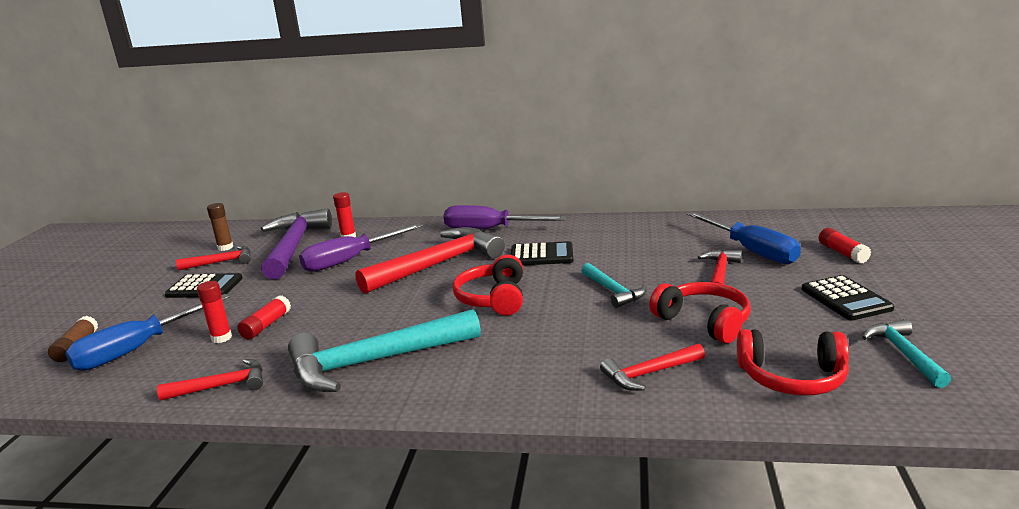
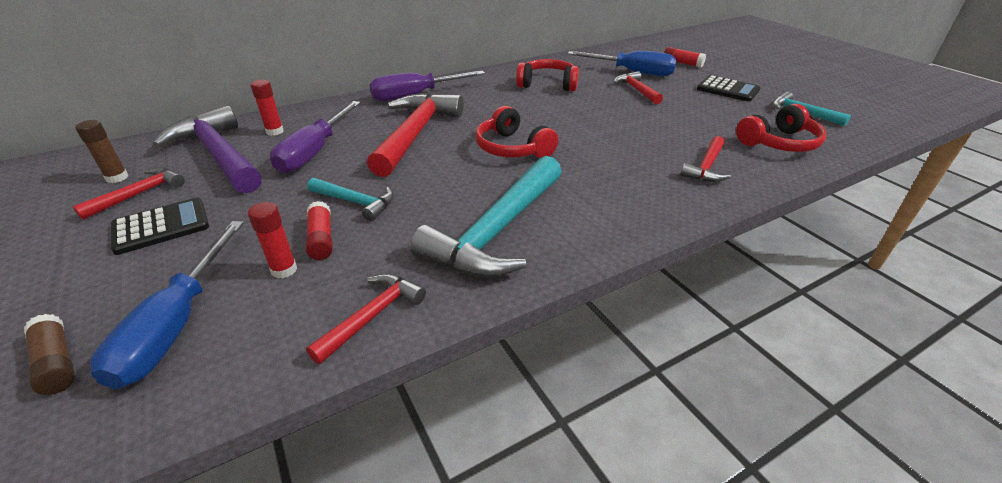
camera: 40 degrees left, 15 degrees up
black calculator [511,241,574,265] -> none
turquoise hammer [581,263,647,308] -> turquoise hammer moved to [308,178,394,221]
red headphones [649,282,751,343] -> red headphones moved to [516,59,579,92]

